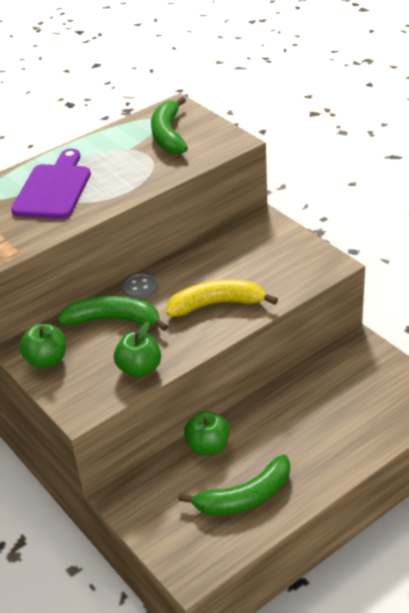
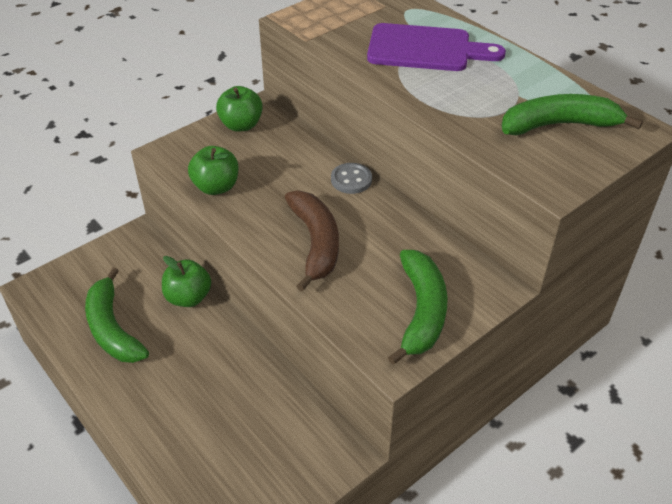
camera: 85 degrees right, 5 degrees up
green banana [58,296,168,331] -> green banana moved to [388,250,448,365]
yellow banana [166,280,278,317] -> brown banana [285,190,339,291]

